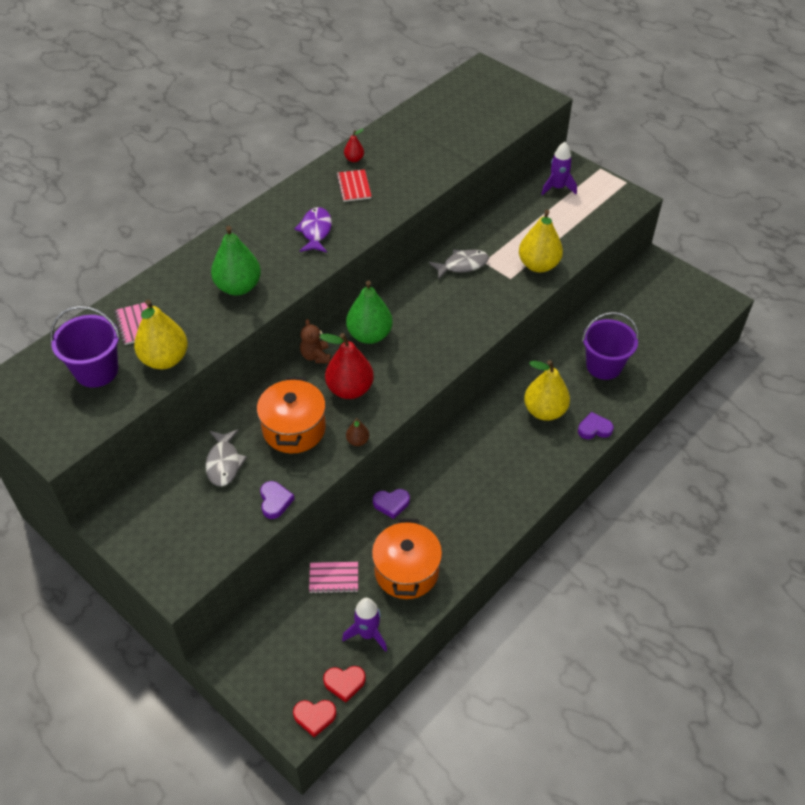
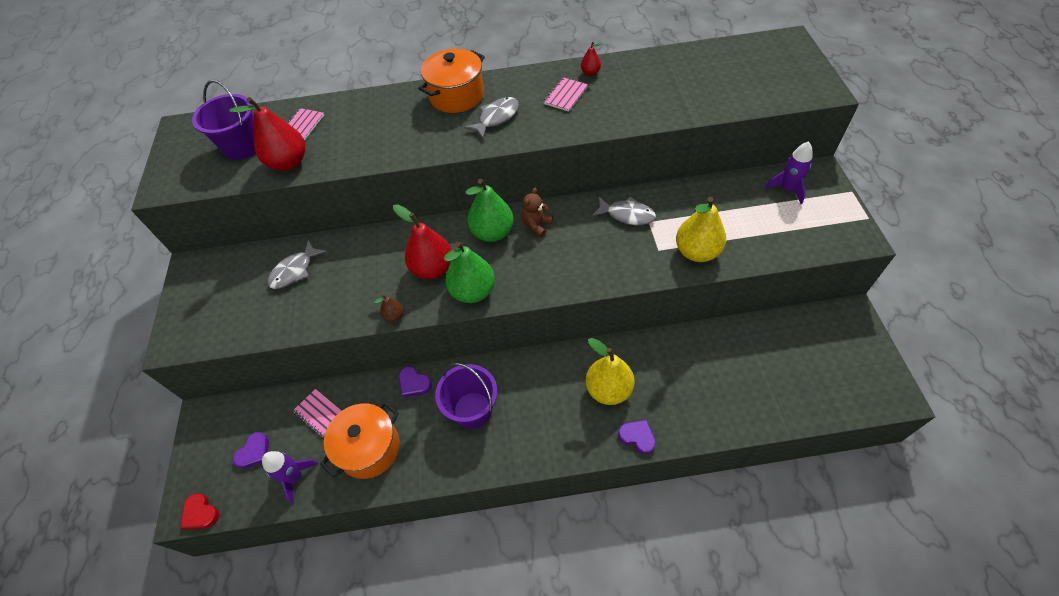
camera: 45 degrees right, 5 degrees up
yellow pear [134,299,188,369] -> red pear [229,97,305,171]
green pear [211,226,261,296] -> green pear moved to [444,242,495,303]
orange pot [257,377,326,453] -> orange pot moved to [418,49,485,113]
purple heart [260,481,295,519] -> purple heart moved to [233,432,269,469]
purple fish [294,207,332,253] -> grey fish [464,97,519,138]
brown teddy bear [300,319,331,363] -> brown teddy bear moved to [522,188,553,237]
red heart [323,666,366,702] -> none
red notebook [336,169,372,202] -> pink notebook [543,77,588,112]
purple bucket [582,312,639,380] -> purple bucket moved to [435,363,497,429]

